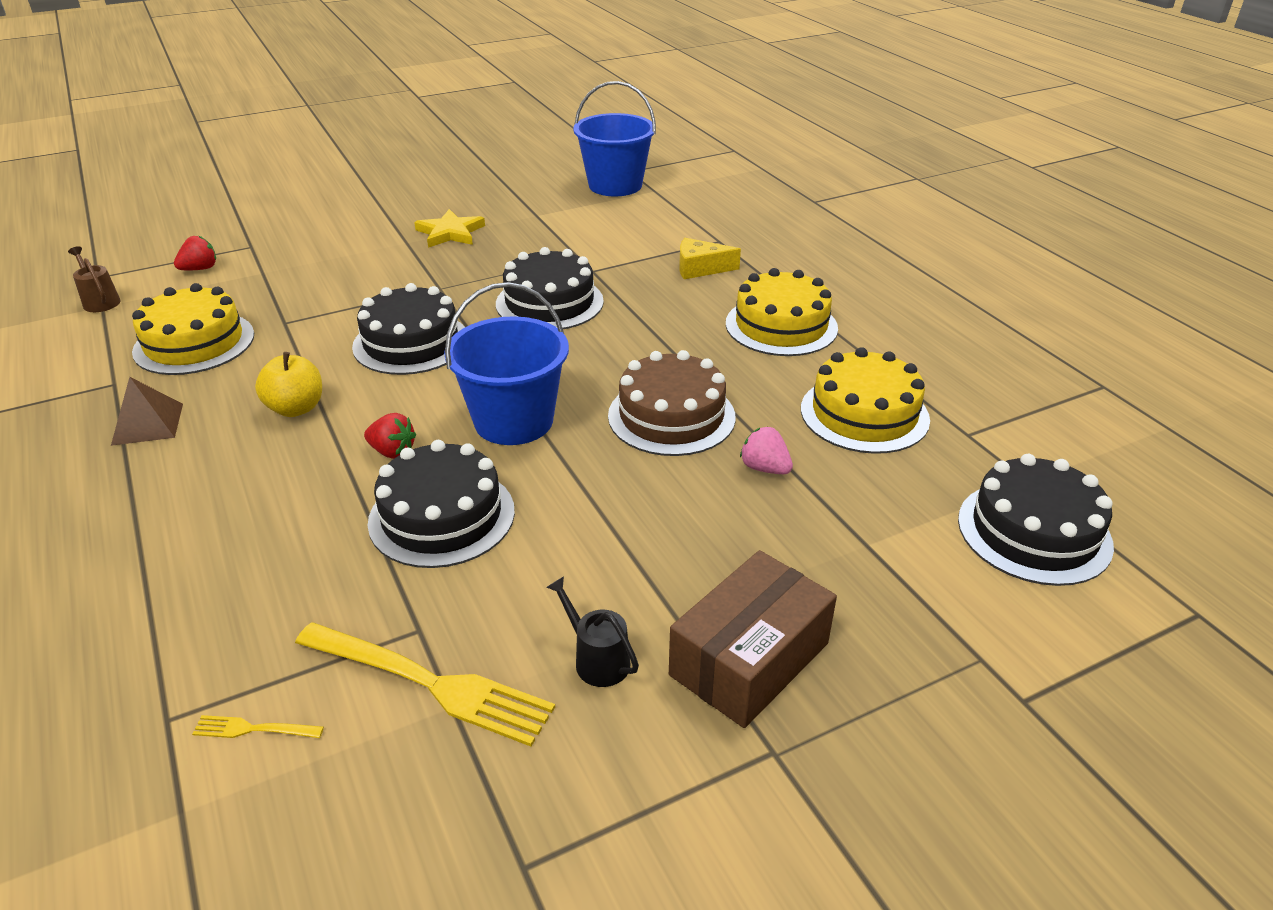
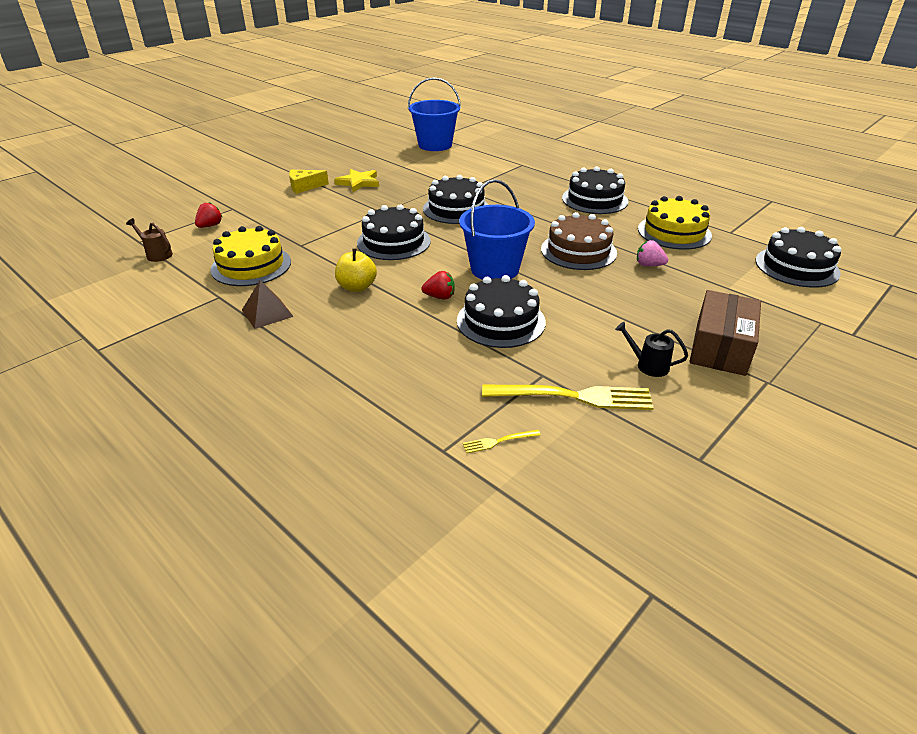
camera: 20 degrees left, 0 degrees up
yellow cheese [679,238,741,279] -> yellow cheese moved to [289,170,329,194]
yellow cake [726,268,838,356] -> black cake [562,166,628,214]

